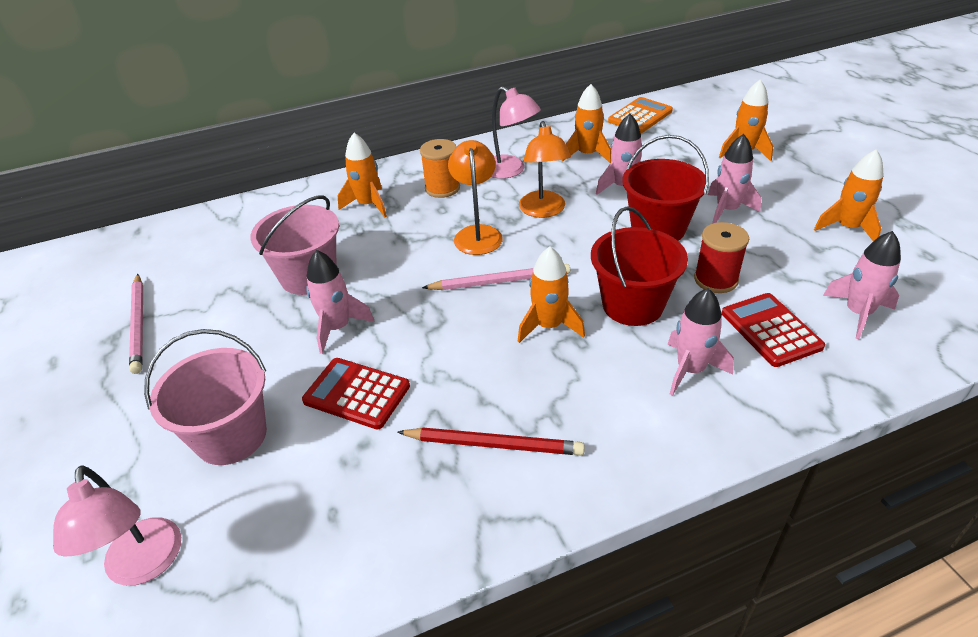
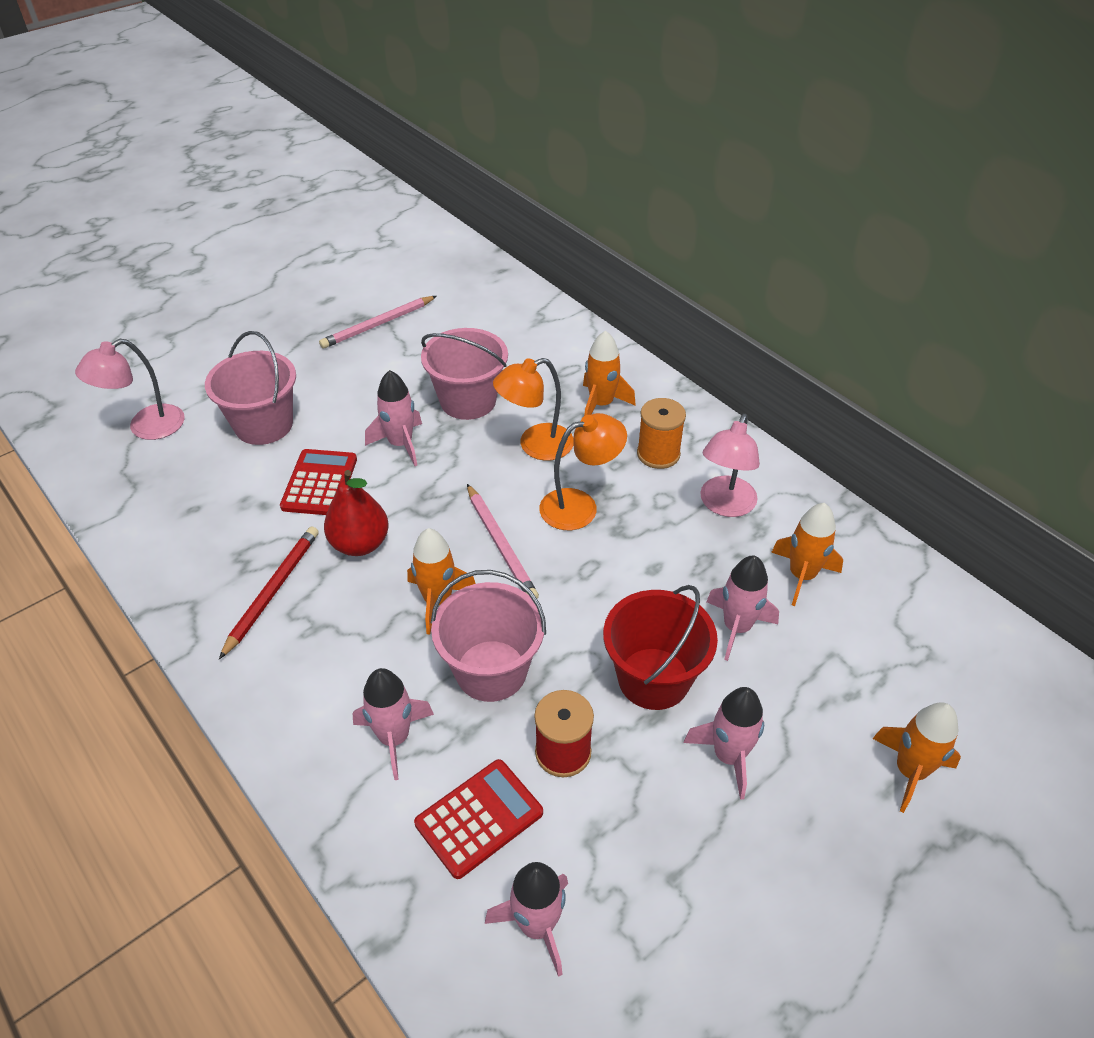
camera: 70 degrees right, 5 degrees up
red pencil [398,428,585,455] -> red pencil turned 150 degrees counterclockwise [219,526,319,659]
orange lamp [519,121,571,218] -> orange lamp moved to [493,358,574,461]
red bucket [591,206,688,326] -> pink bucket [431,570,546,702]
orange calculator [608,97,673,133] -> none
orange rocket [814,149,884,241] -> none
none -> red pear [324,470,389,556]

